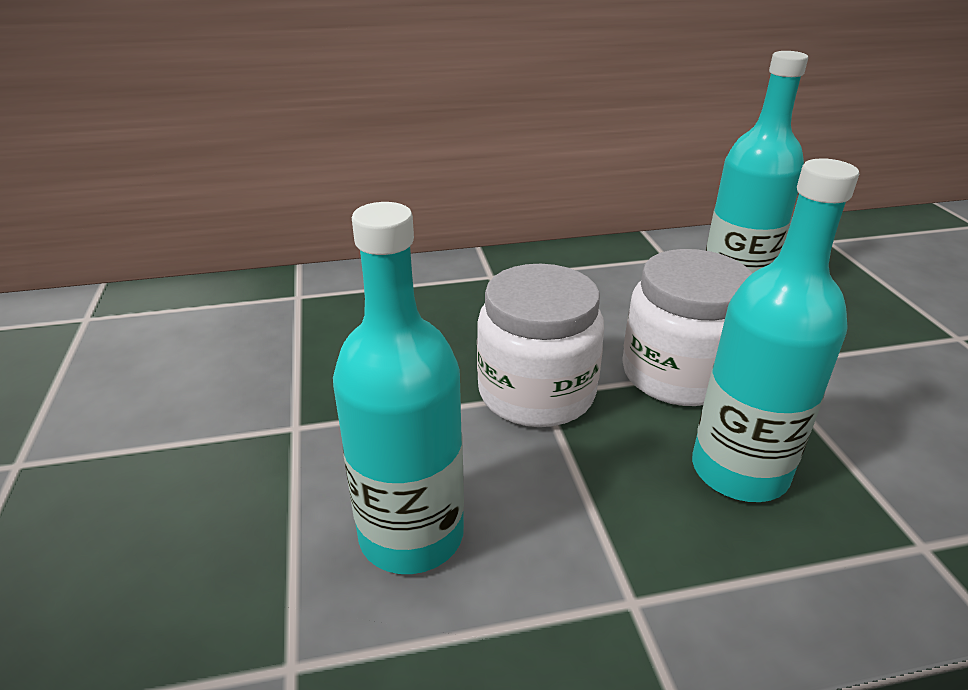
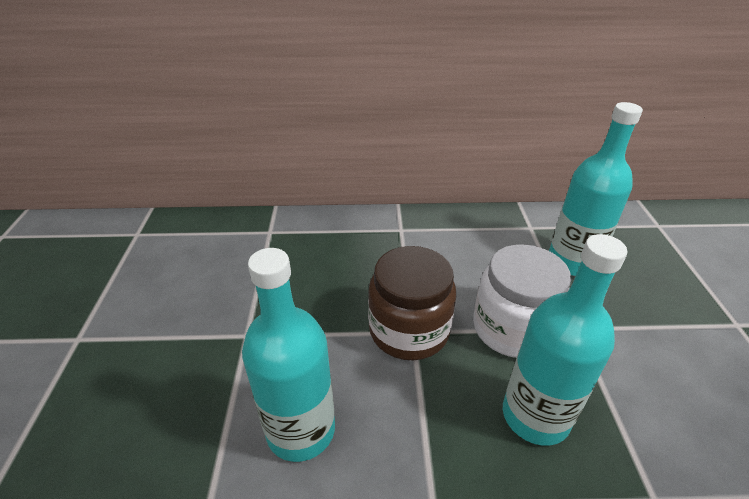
camera: 10 degrees right, 5 degrees up
white jar [477,264,604,427] -> brown jar [368,246,456,360]

